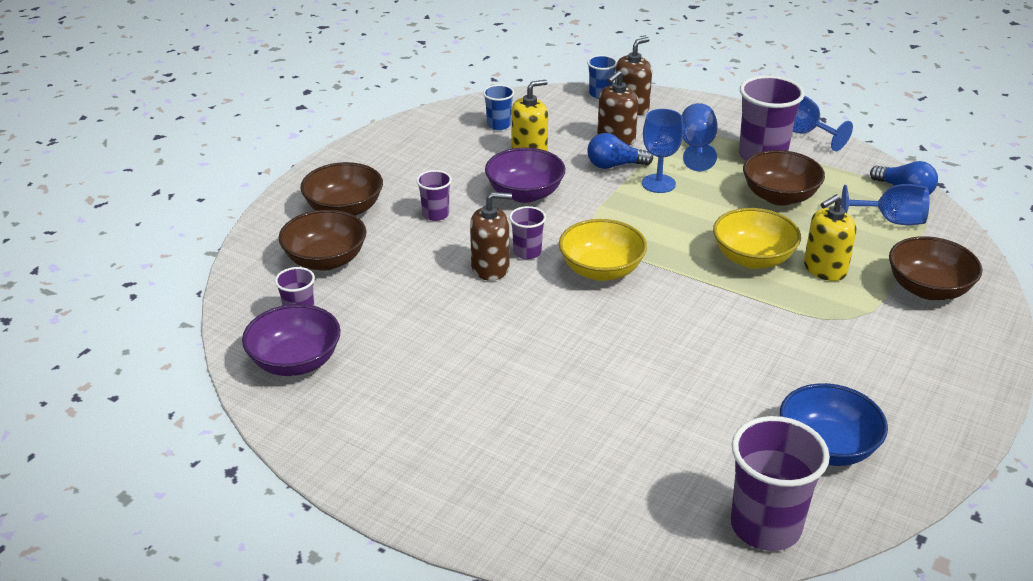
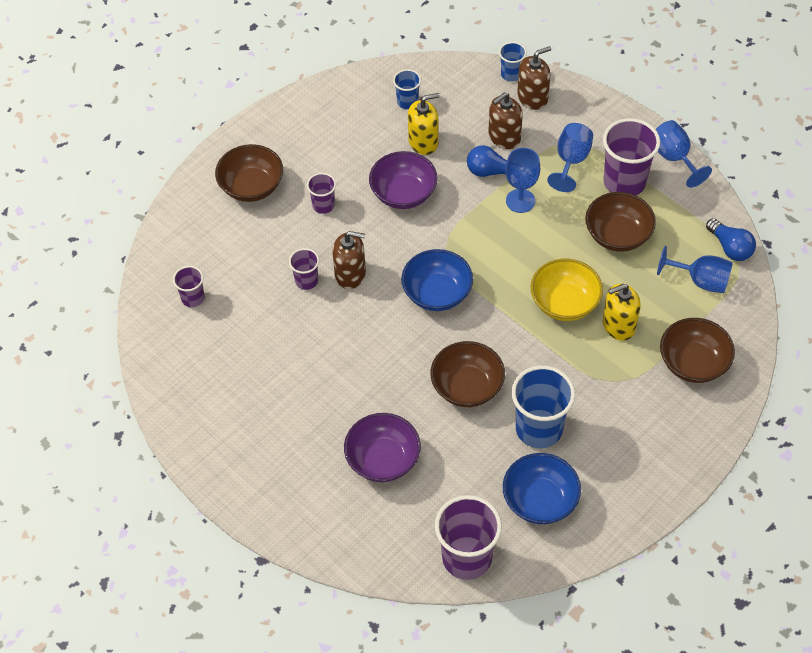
camera: 15 degrees right, 20 degrees up
purple bowl [242,304,341,376] -> purple bowl moved to [344,413,421,482]
brown bowl [278,209,367,271] -> brown bowl moved to [430,341,505,407]
purple cup [509,206,546,259] -> purple cup moved to [289,248,319,290]
yellow bowl [559,219,647,281] -> blue bowl [401,249,473,311]
none -> blue cup [512,366,575,448]

